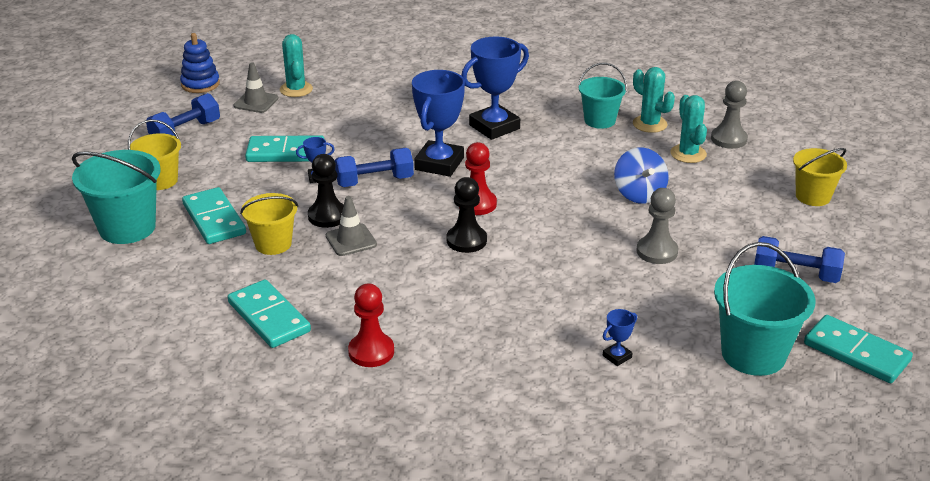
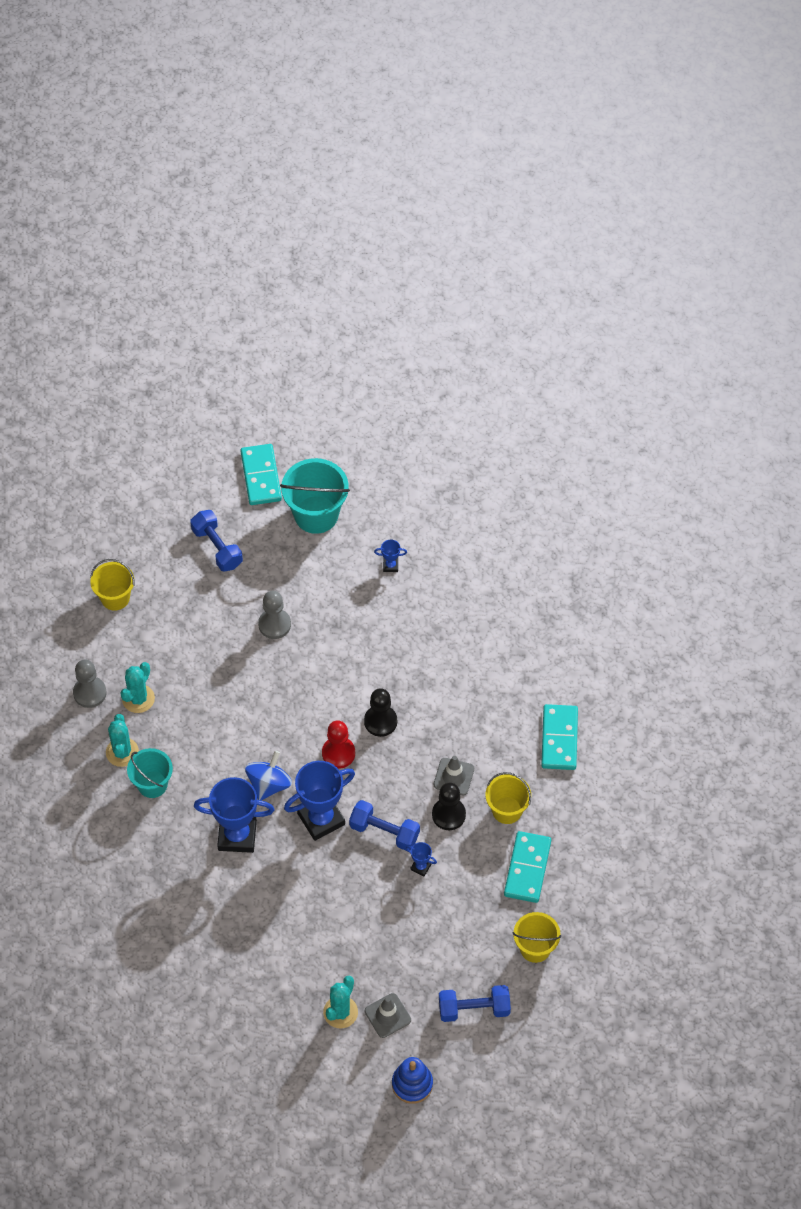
camera: 140 degrees left, 25 degrees up
turquoise bucket [72,150,160,244] -> none
turquoise domino [245,135,324,162] -> none
red pawn [348,283,394,367] -> none
blue spinning top [614,148,669,204] -> blue spinning top moved to [245,751,292,801]

